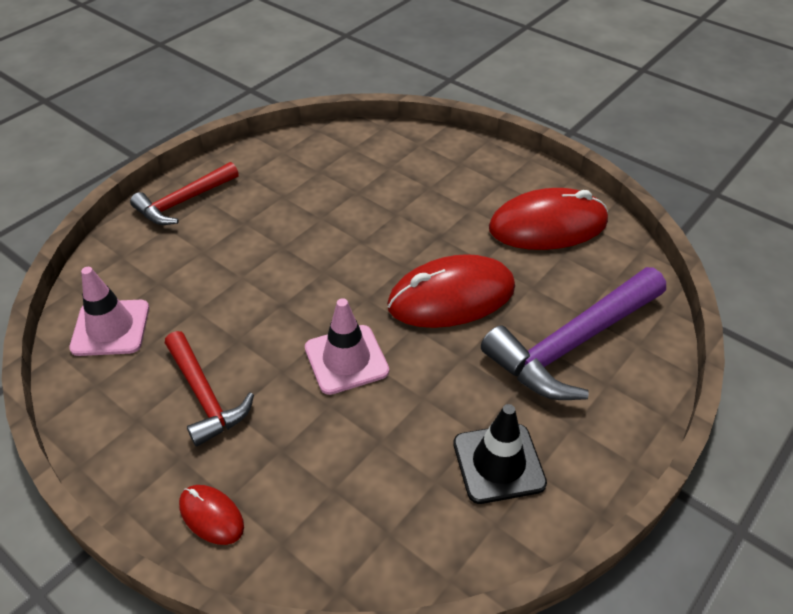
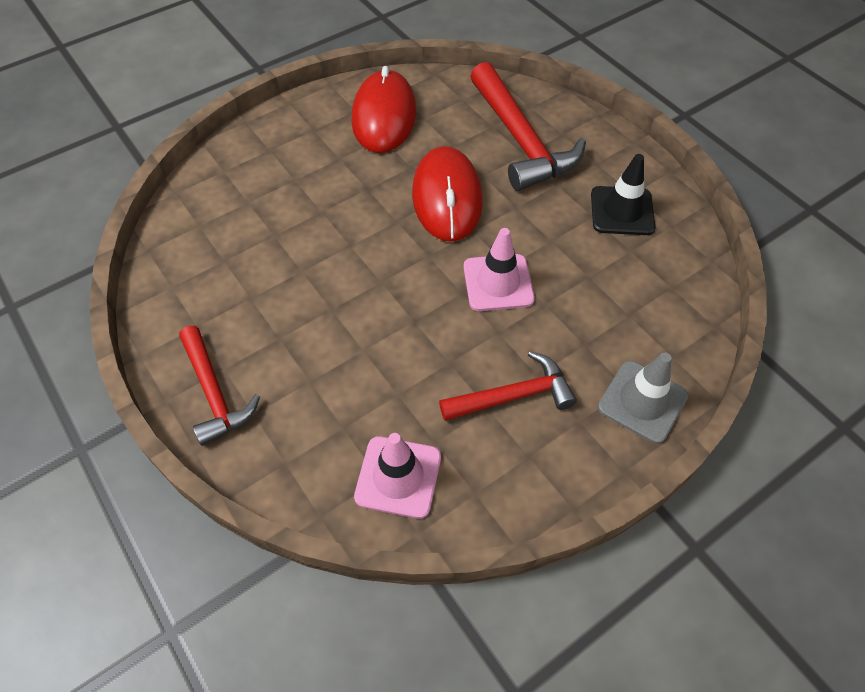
camera: 75 degrees left, 10 degrees up
red mouse [179,485,244,545] -> grey traffic cone [598,352,688,444]
purple hammer [481,267,666,400] -> red hammer [470,62,586,191]

